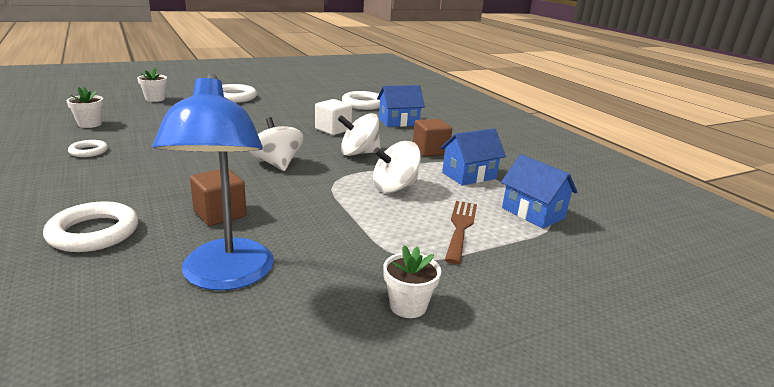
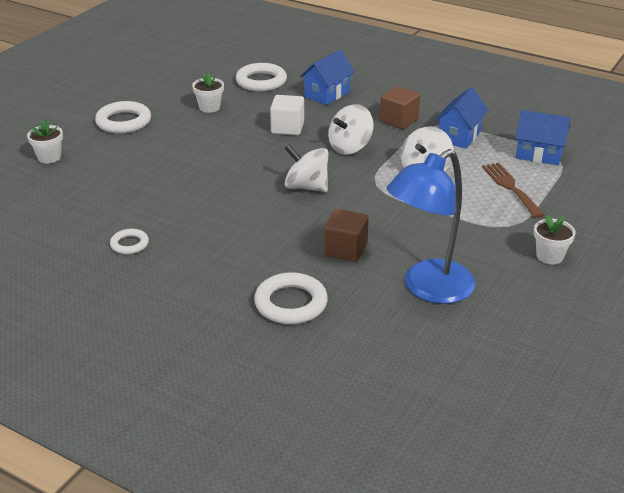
camera: 30 degrees left, 10 degrees up
white flower pot [66,87,104,128] -> white flower pot moved to [192,72,224,113]
blue lamp [152,73,274,291] -> blue lamp turned 90 degrees clockwise [387,149,475,304]

